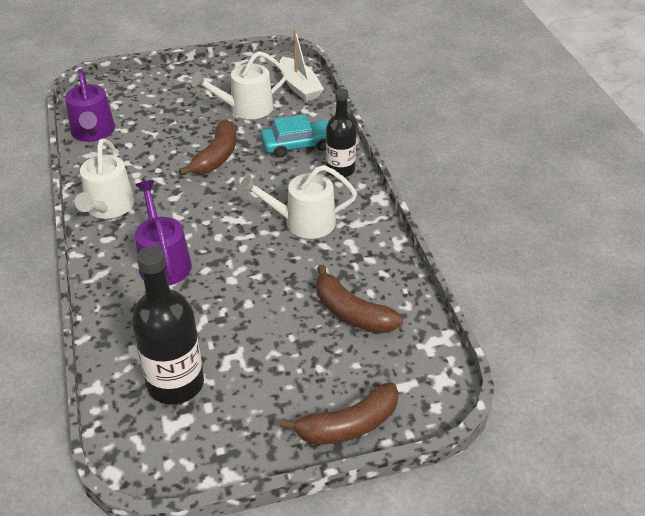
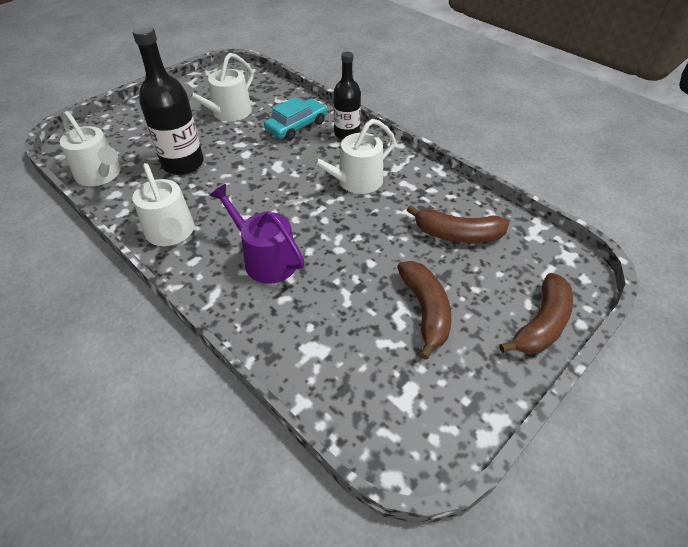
camera: 30 degrees left, 5 degrees up
purple watering can [65,69,115,142] -> white watering can [60,111,121,186]
black bottle [132,246,204,405] -> black bottle moved to [132,26,204,175]
brown banana [179,119,237,176] -> brown banana moved to [397,261,451,360]
white boat [280,29,324,102] -> none

